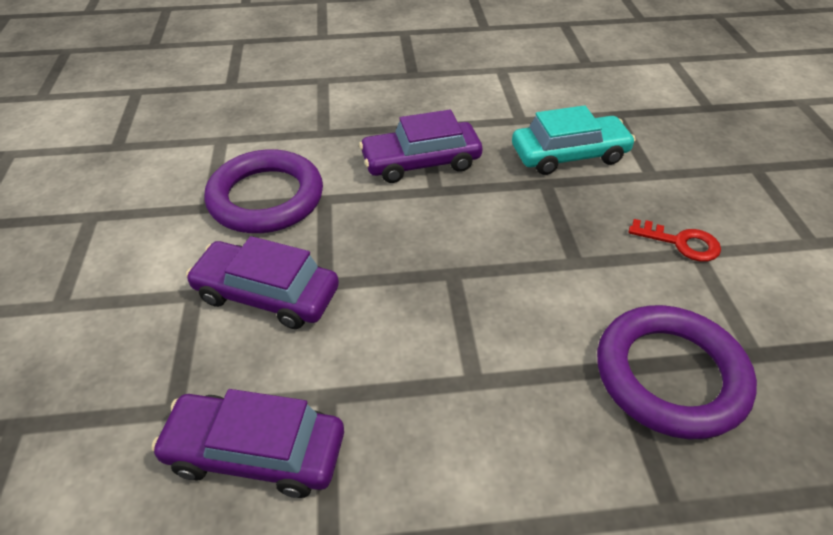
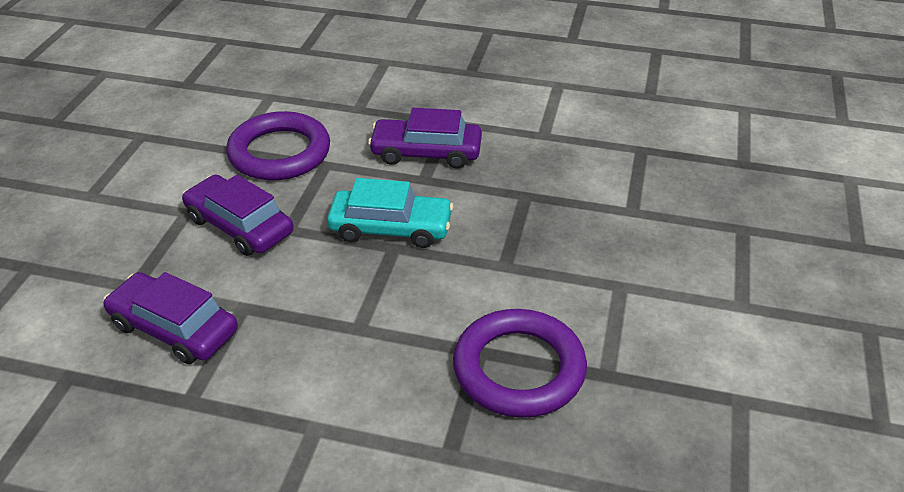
camera: 20 degrees right, 5 degrees down
turquoise car [512,105,636,175] -> turquoise car moved to [327,178,454,248]
red key [629,219,721,262] -> none

